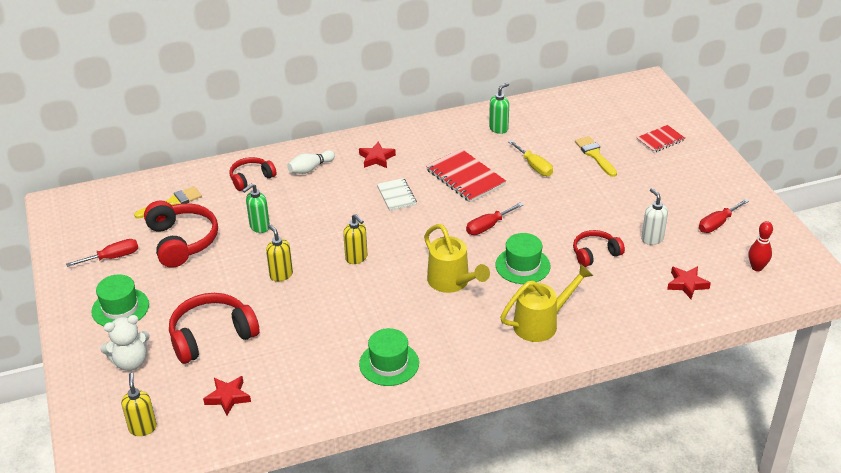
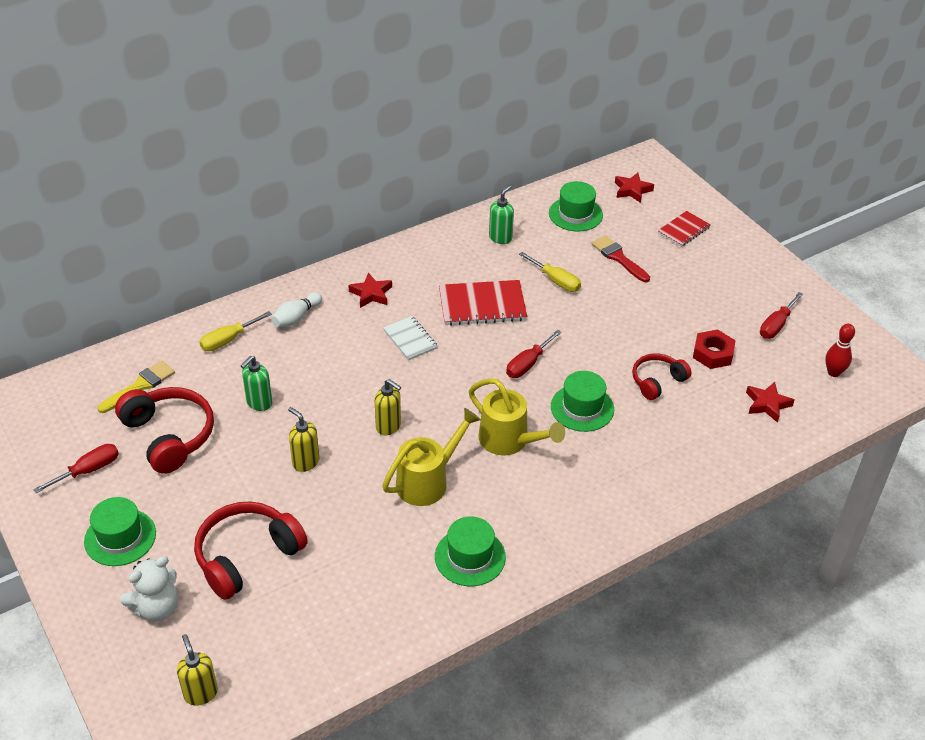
camera: 15 degrees left, 5 degrees up
red star [203,376,251,416] -> red star moved to [615,173,654,203]
red headphones [229,157,277,191] -> yellow screwdriver [199,311,272,351]
red notebook [426,149,506,203] -> red notebook turned 45 degrees counterclockwise [439,280,527,326]
yellow watering can [500,264,593,342] -> yellow watering can moved to [382,408,481,506]
yellow brush [575,136,617,177] -> red brush [591,235,650,282]
white soap dispenser [641,188,668,245] -> red nut [693,329,736,369]
none -> green hat [549,181,603,232]

